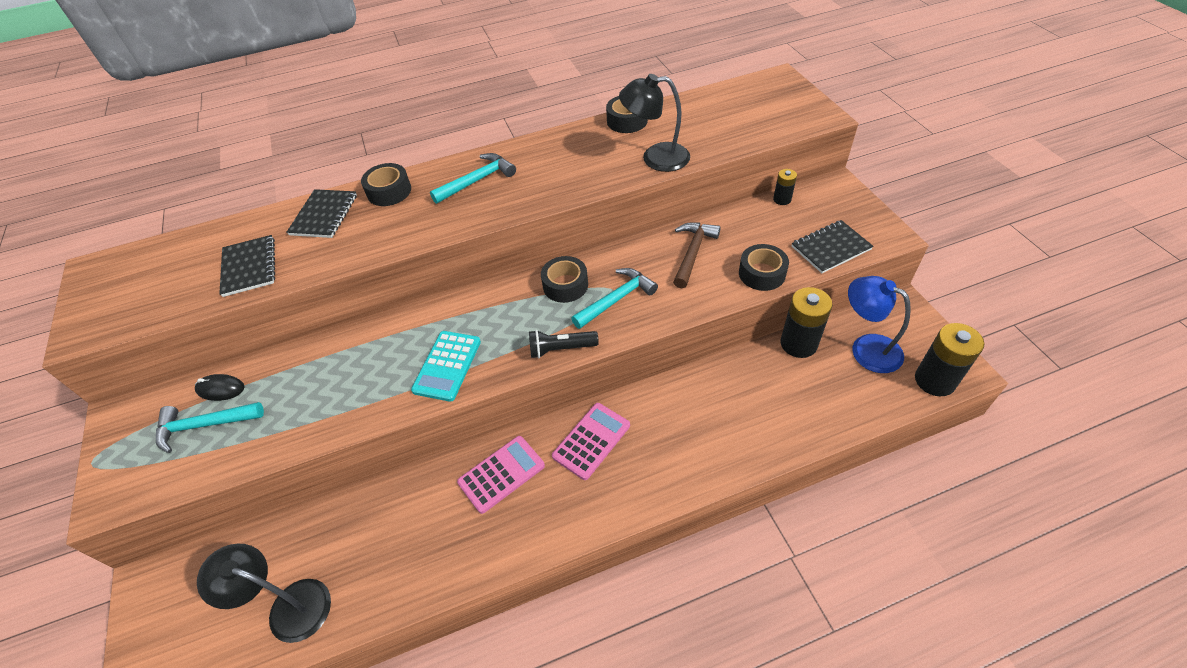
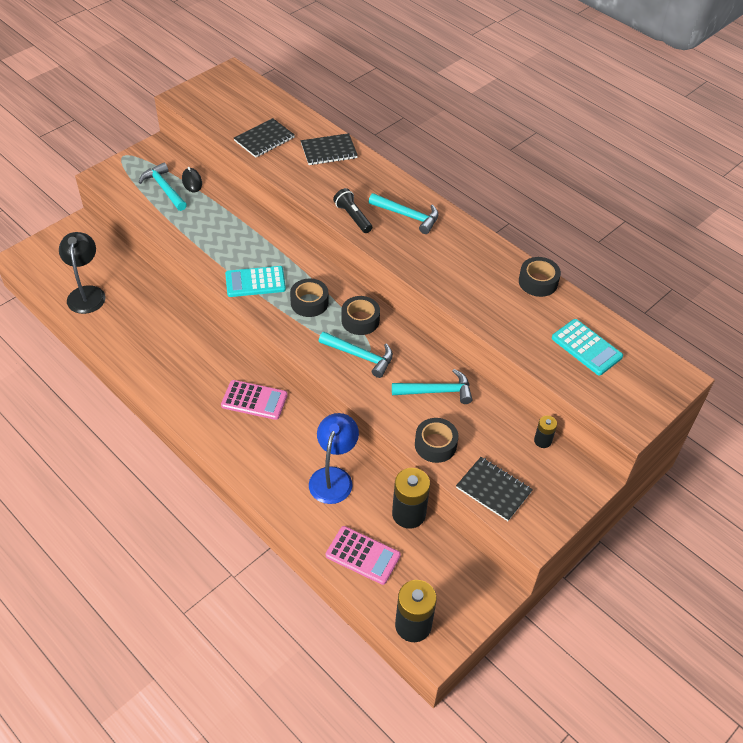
camera: 60 degrees right, 0 degrees up
black tape [361,163,411,206] -> black tape moved to [290,279,329,317]
pink calculator [457,436,545,514] -> pink calculator moved to [326,526,401,585]
black flashlight [529,330,599,358] -> black flashlight moved to [333,188,372,233]
black lamp [619,74,690,172] -> none
brown hammer [673,222,721,288] -> turquoise hammer [392,369,472,404]
blue lamp [848,276,911,373] -> blue lamp moved to [309,413,359,504]
none -> turquoise calculator [552,319,623,376]

